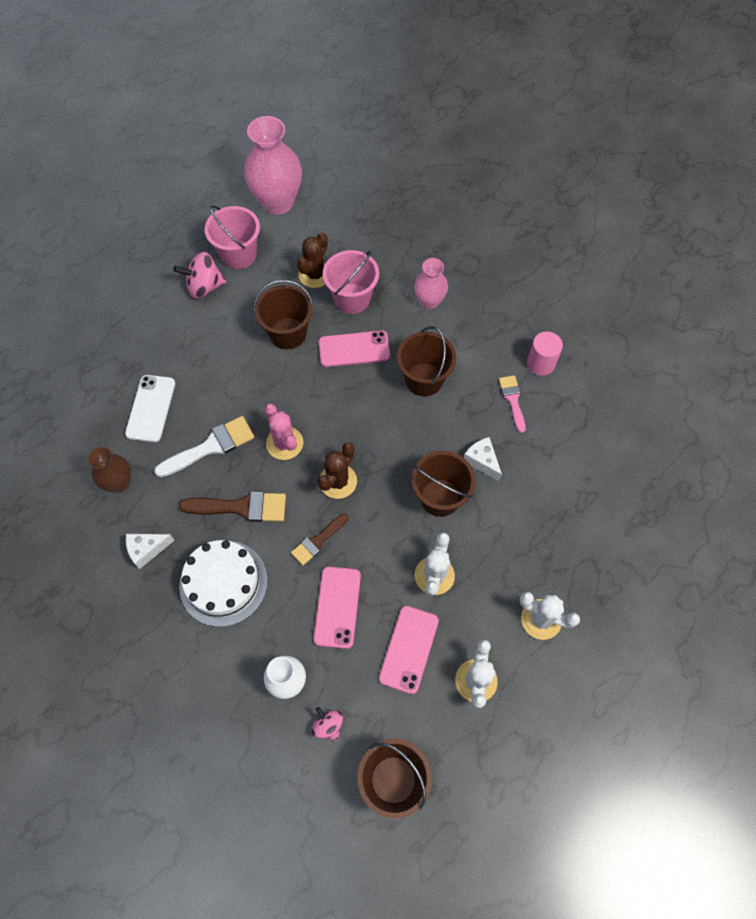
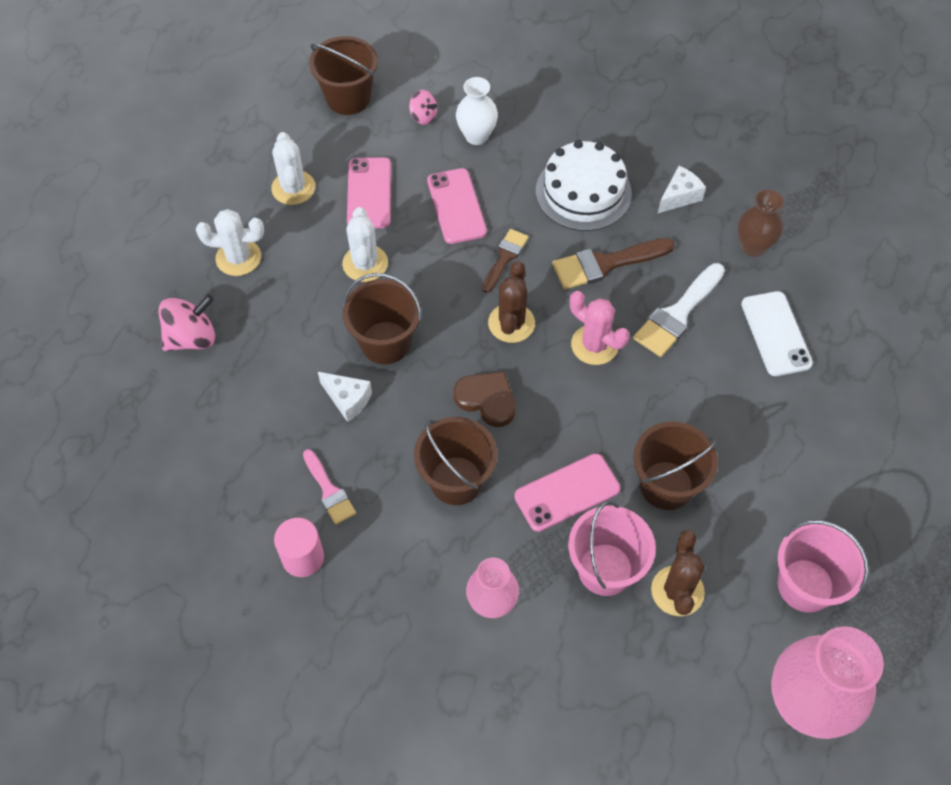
camera: 160 degrees right, 5 degrees down
pink spinning top [173,252,227,299] -> pink spinning top moved to [158,294,215,351]
none -> brown heart [454,371,516,427]

